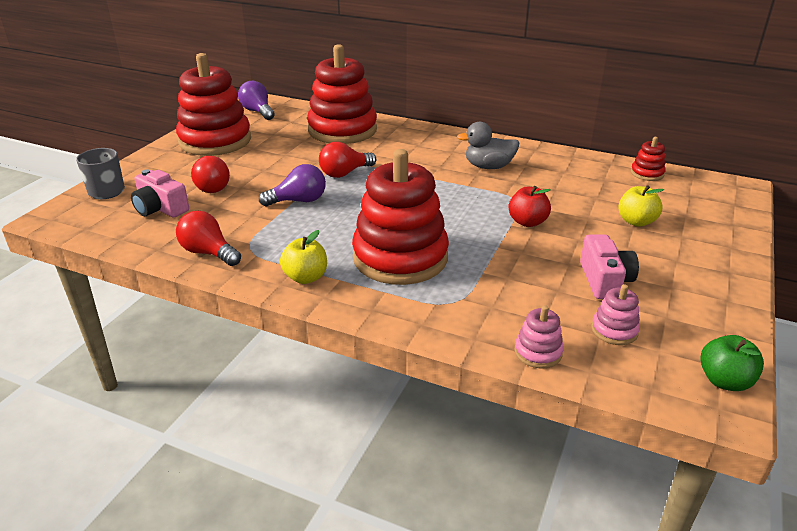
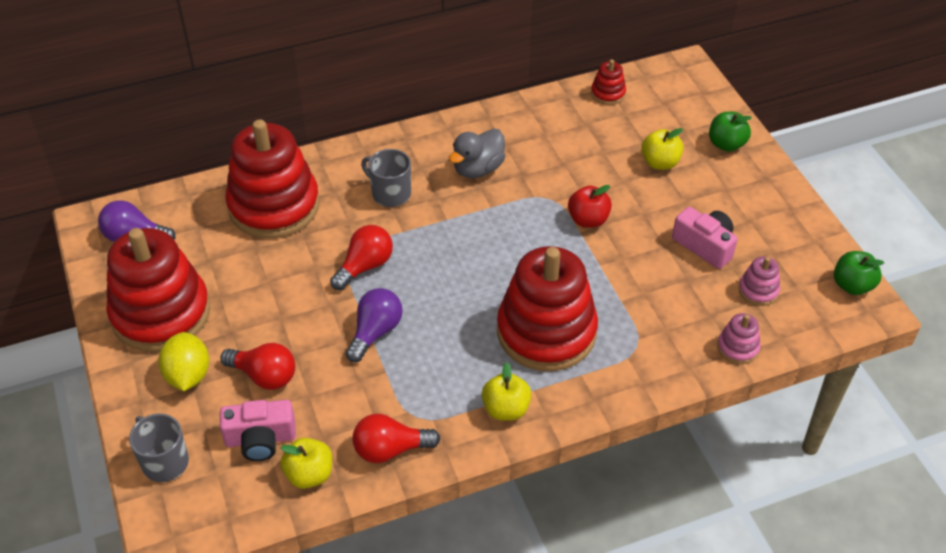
camera: 45 degrees left, 15 degrees up
red light bulb [319,142,376,178] -> red light bulb turned 150 degrees counterclockwise [330,225,393,290]
none -> yellow lemon [158,332,209,391]
none -> yellow apple [280,438,332,489]
none -> grey mug [361,149,411,207]
none -> green apple [709,112,752,152]

